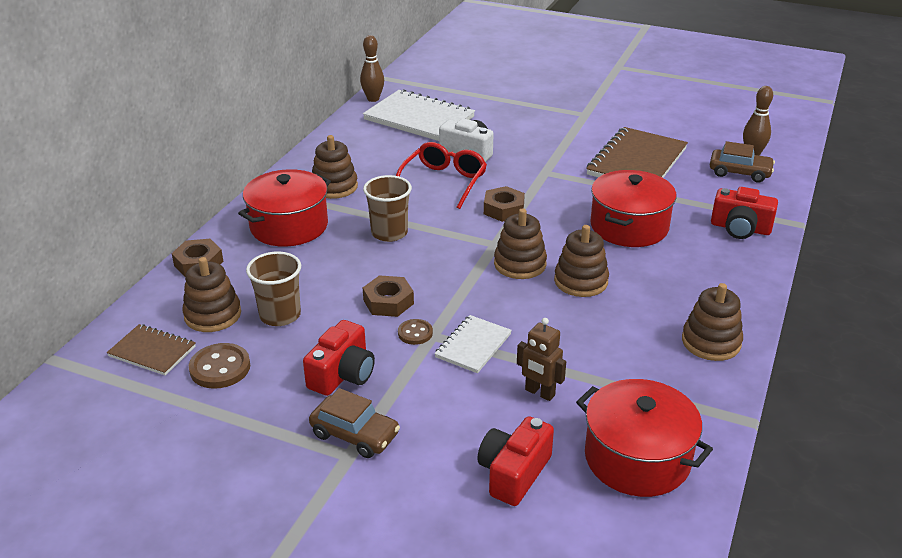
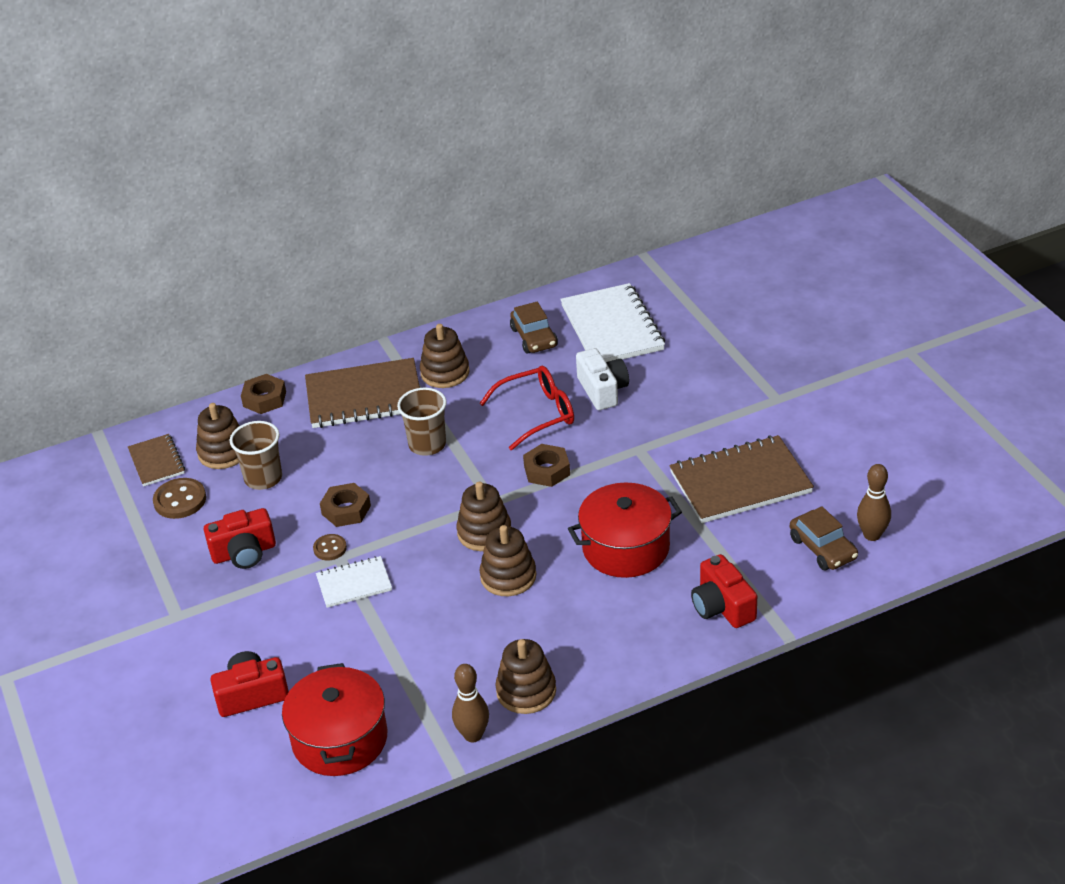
camera: 45 degrees right, 5 degrees up
red pot [238,169,331,247] -> brown notebook [305,358,420,428]
brown car [309,388,400,458] -> brown car moved to [510,302,558,354]
brown bowling pin [360,35,384,102] -> brown bowling pin moved to [452,664,489,742]
brown robot [517,318,566,401] -> none

